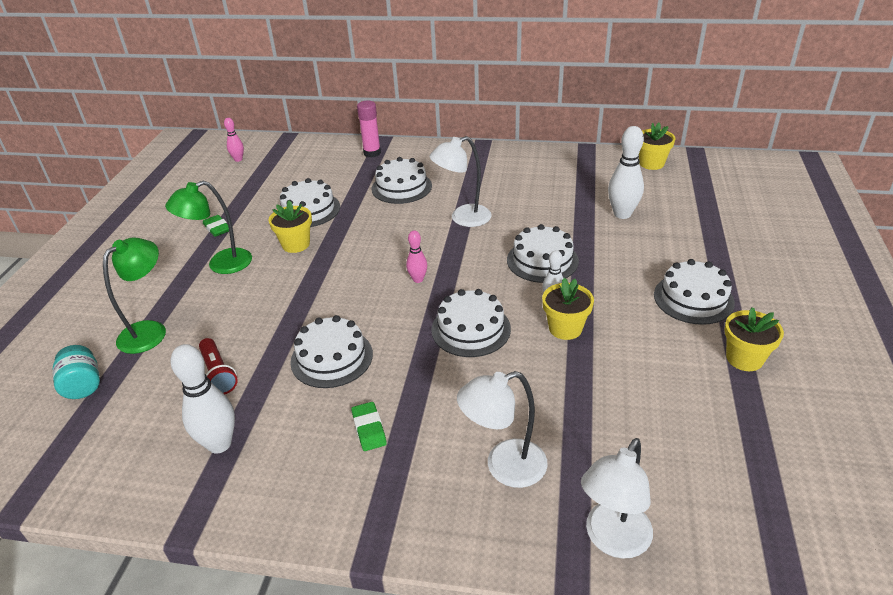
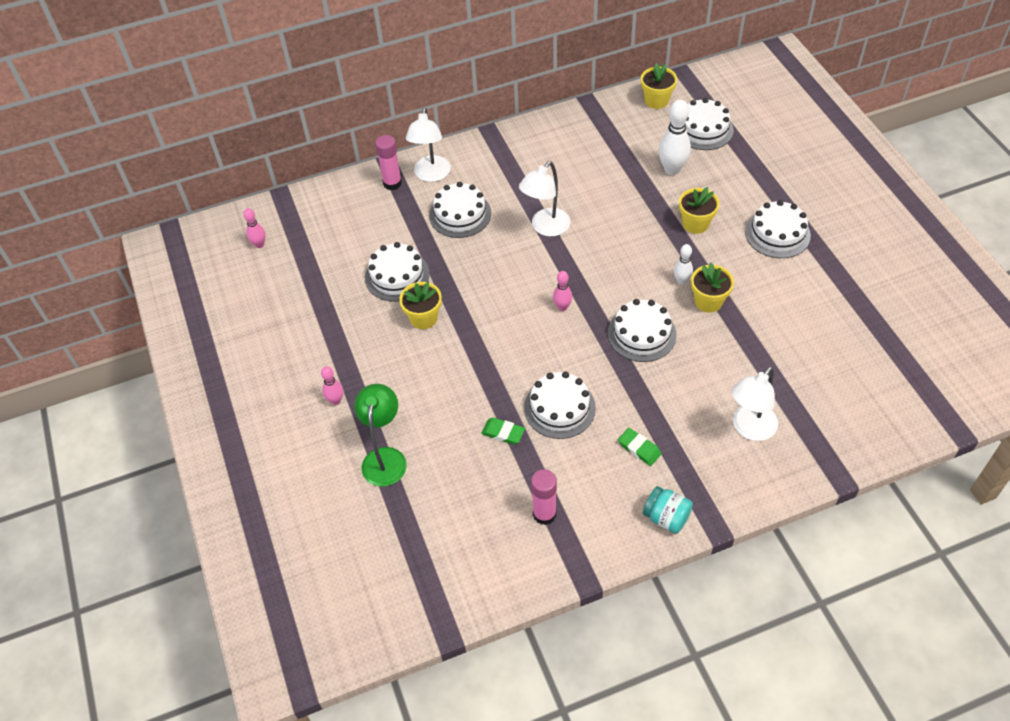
camera: 30 degrees left, 15 degrees up
turquoise jar [53,345,100,399] -> turquoise jar moved to [643,486,693,534]
green lamp [165,181,252,274] -> none
white bowling pin [171,344,235,453] -> pink glue stick [531,469,557,525]
red flashlight [199,338,238,395] -> none
green eraser [203,215,229,237] -> green eraser moved to [481,418,525,445]
white cake [507,224,579,283] -> white cake moved to [685,98,734,150]
white lamp [581,438,653,559] -> white lamp moved to [406,107,451,182]
yellow flower pot [724,307,784,371] -> yellow flower pot moved to [679,187,719,234]
none -> pink bowling pin [321,366,343,405]

